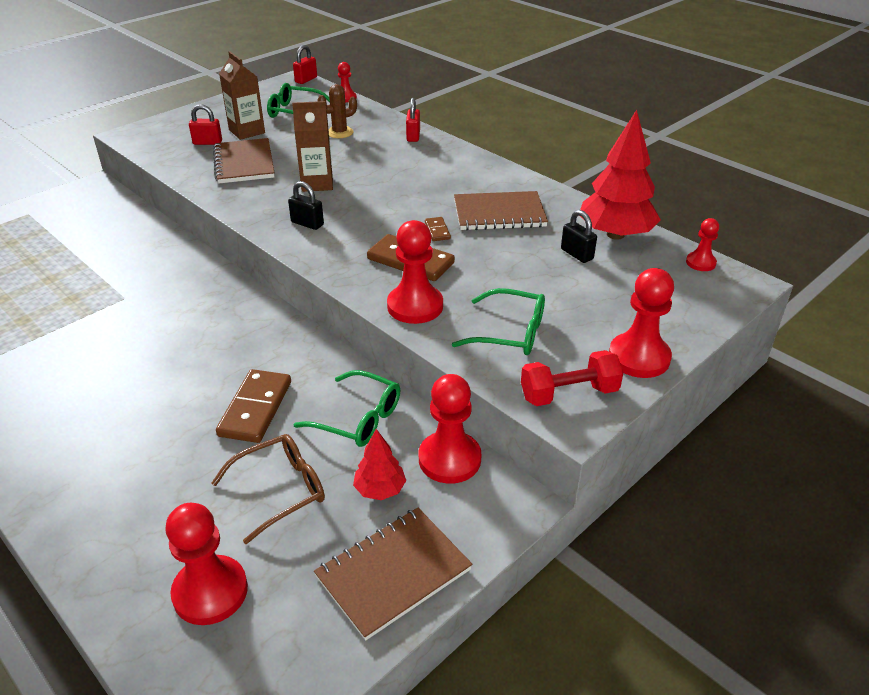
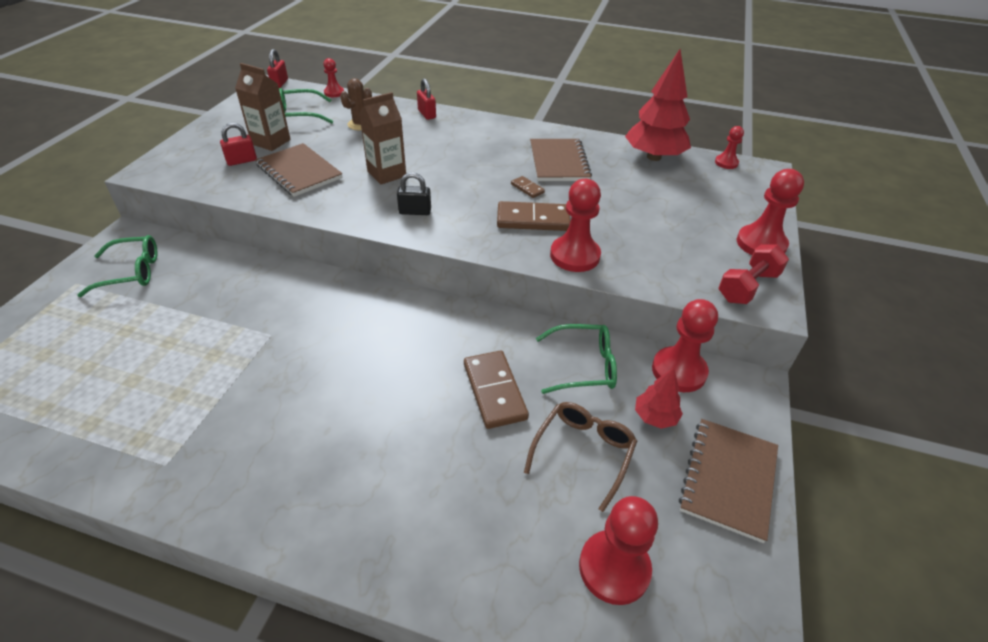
camera: 30 degrees left, 5 degrees up
green glasses [452,288,545,355] -> green glasses moved to [77,235,157,297]
brown notebook [454,191,548,230] -> brown notebook turned 60 degrees counterclockwise [530,139,592,181]
black padlock [561,210,597,263] -> none

